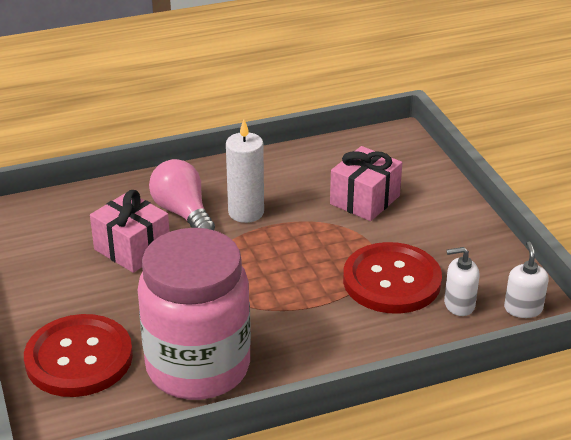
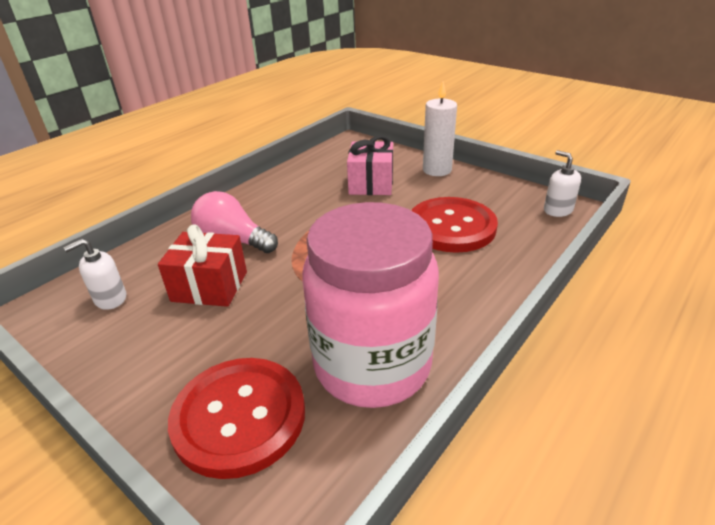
camera: 30 degrees left, 0 degrees up
pink gift [90,190,170,273] -> red gift [158,224,247,307]
white candle [226,120,264,223] -> white candle moved to [423,82,457,176]
white soap dispenser [444,247,480,316] -> white soap dispenser moved to [63,239,126,310]

